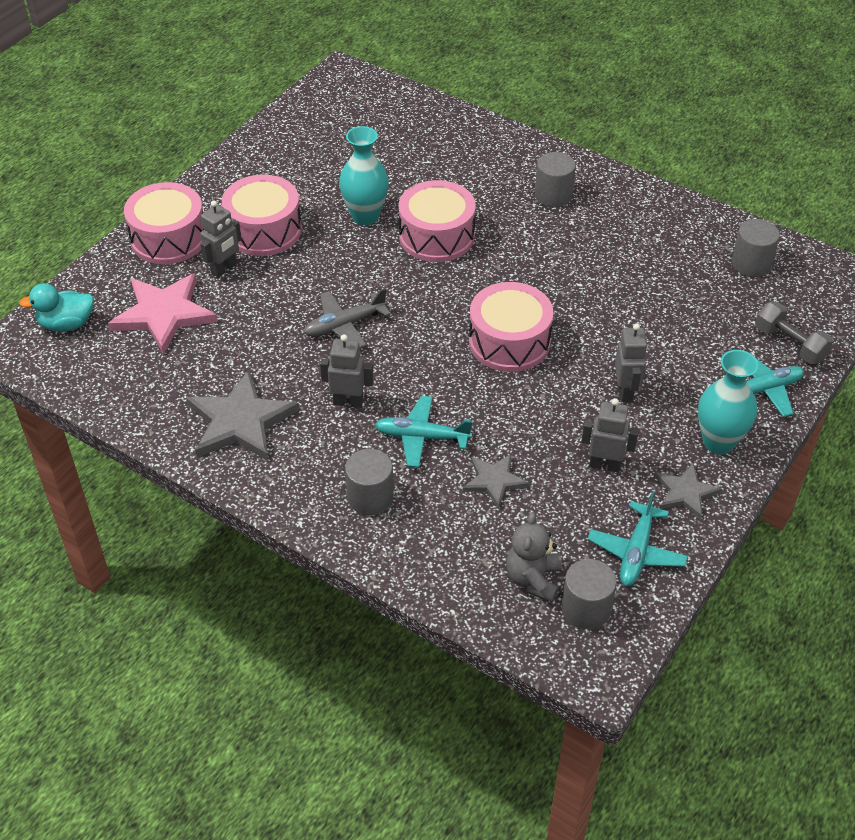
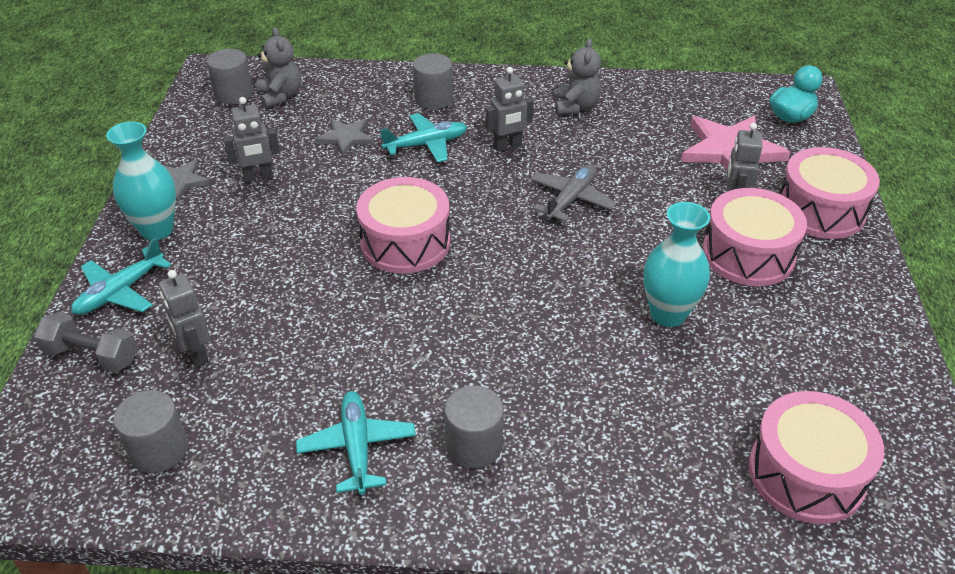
camera: 150 degrees right, 5 degrees down
grey star [186,371,299,461] -> grey teddy bear [555,39,601,115]
pink drum [399,180,476,262] -> pink drum moved to [748,391,884,524]
turquoise plane [588,491,688,586] -> turquoise plane moved to [296,391,416,495]
grey robot [615,323,648,402] -> grey robot moved to [159,270,210,367]

